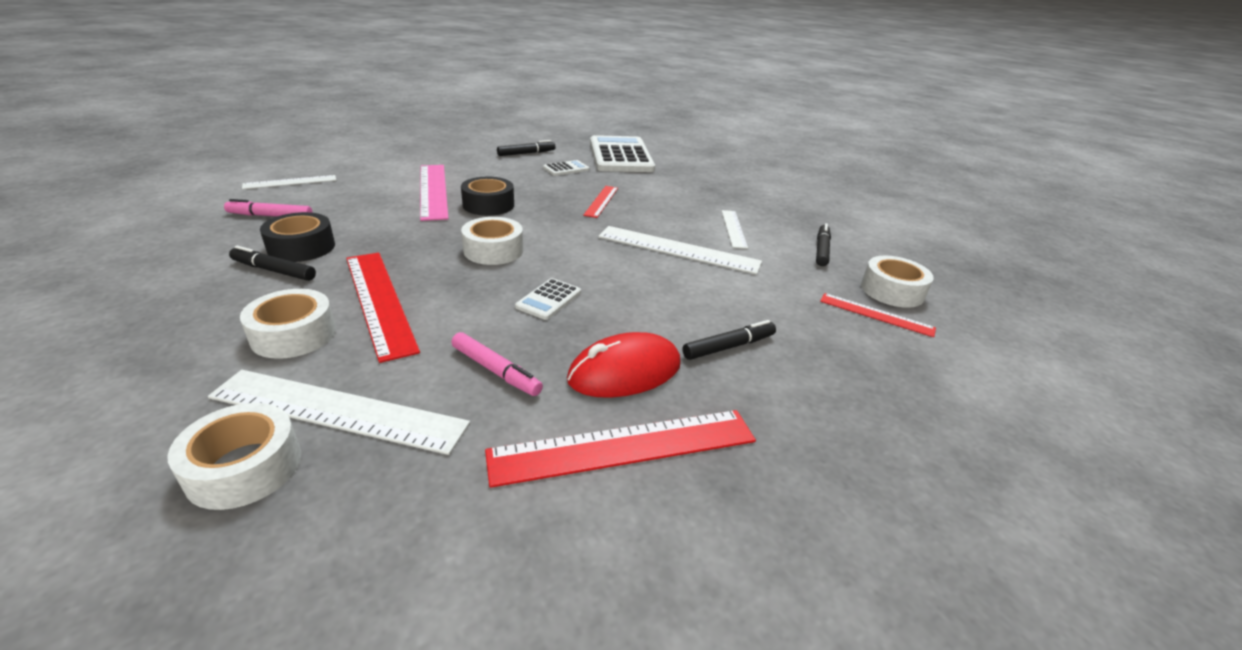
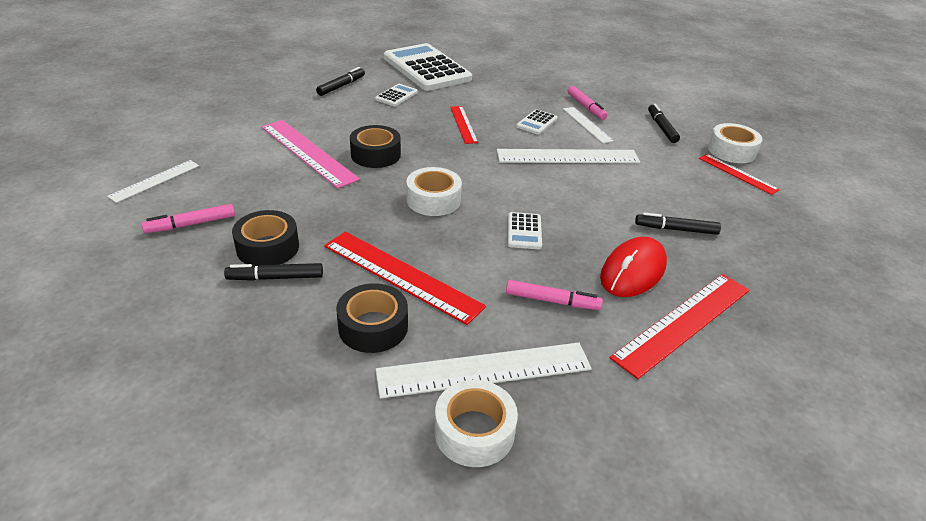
camera: 25 degrees left, 5 degrees up
white tape [240,289,336,359] -> black tape [336,283,408,353]
black marker [683,320,776,360] -> black marker turned 120 degrees counterclockwise [635,212,721,235]
red ruler [820,293,936,337] -> red ruler turned 45 degrees clockwise [699,154,780,195]
none -> white calculator [516,109,557,135]
none -> pink marker [567,86,607,120]

